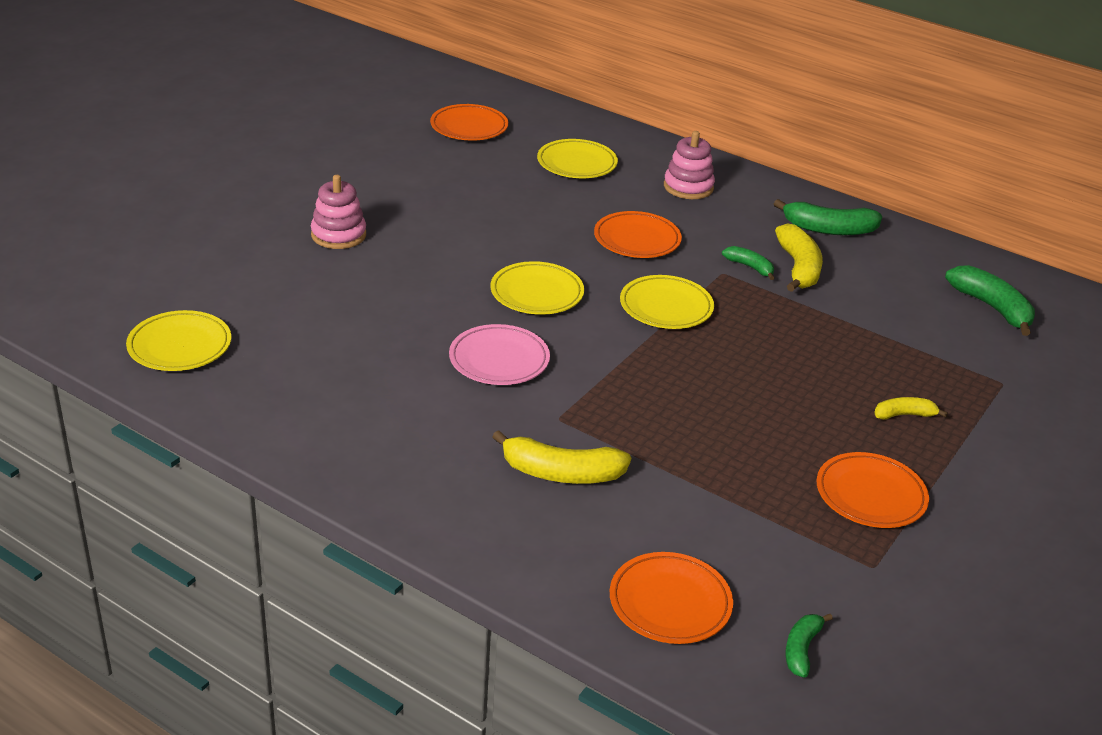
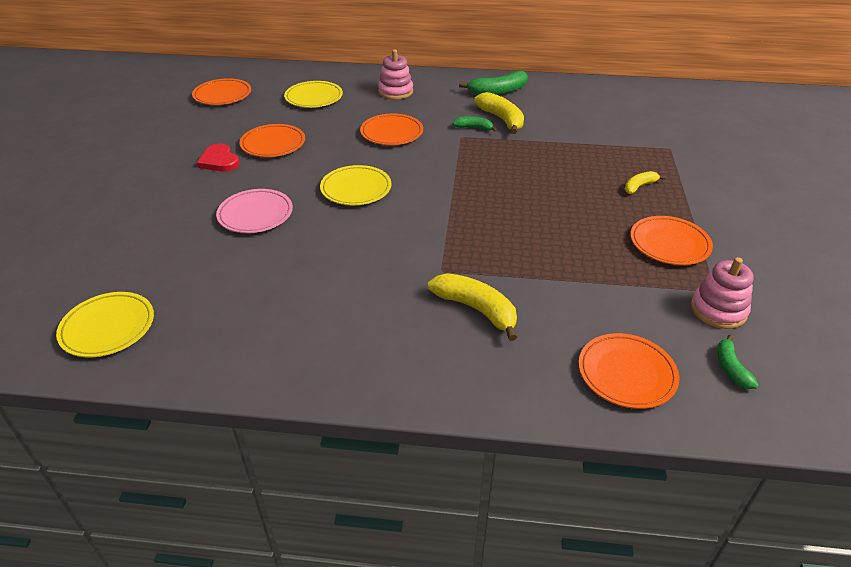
camera: 25 degrees left, 5 degrees up
pink stacking toy [311,175,366,249] -> pink stacking toy moved to [691,257,754,329]
pink plate [449,324,550,385] -> pink plate moved to [216,189,293,233]
yellow banana [492,430,631,484] -> yellow banana turned 120 degrees counterclockwise [428,273,517,341]
yellow plate [620,275,714,329] -> none
green banana [945,265,1035,336] -> none
none -> red heart [197,144,240,172]
none -> orange plate [240,124,305,157]

